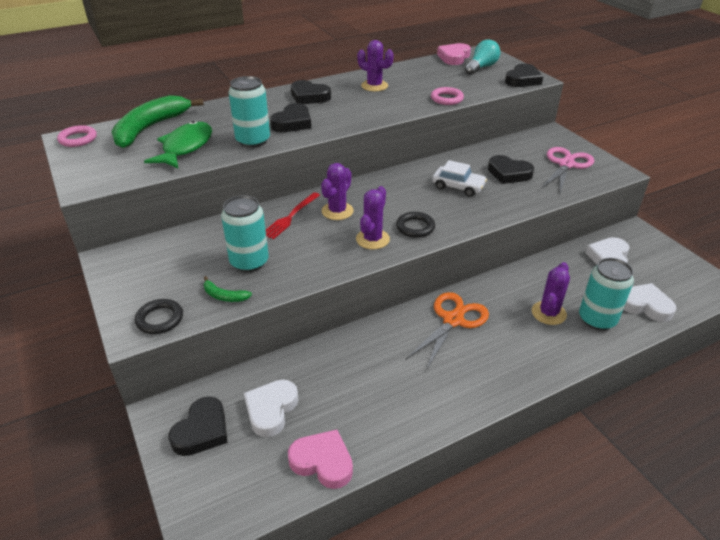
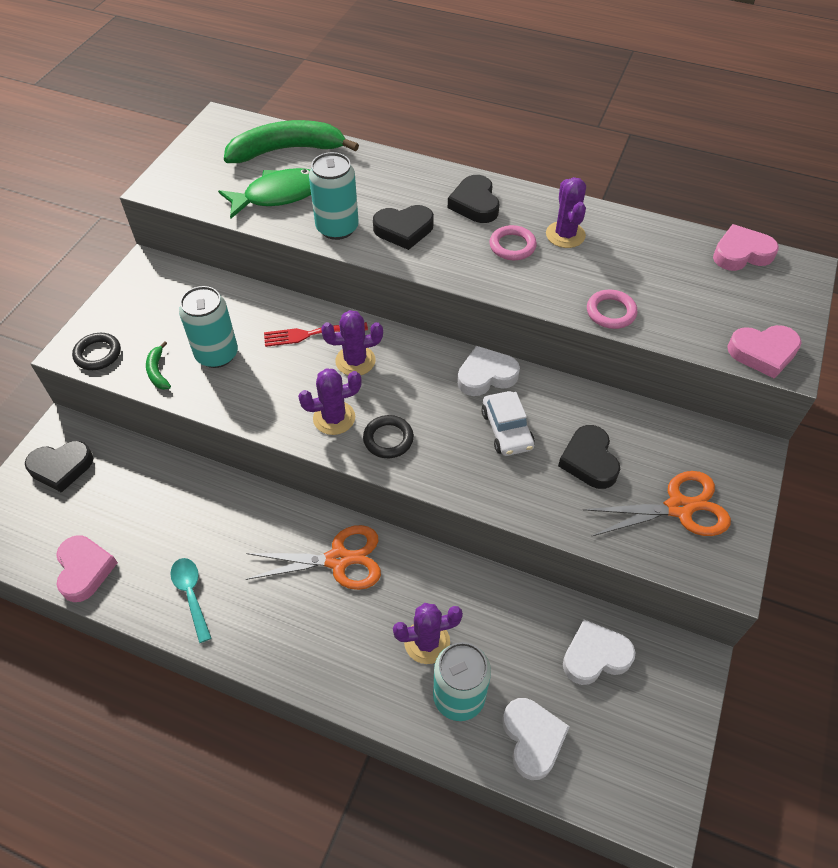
camera: 50 degrees right, 15 degrees up
pink ring [57,125,97,147] -> pink ring moved to [489,225,537,260]
white heart [244,379,298,437] -> white heart moved to [457,346,520,396]
turquoise light bulb [465,39,500,75] -> none
black heart [505,63,543,87] -> pink heart [727,325,802,379]
pink scissors [541,147,594,193] -> orange scissors [583,471,731,537]
none -> turquoise spoon [170,558,211,643]

